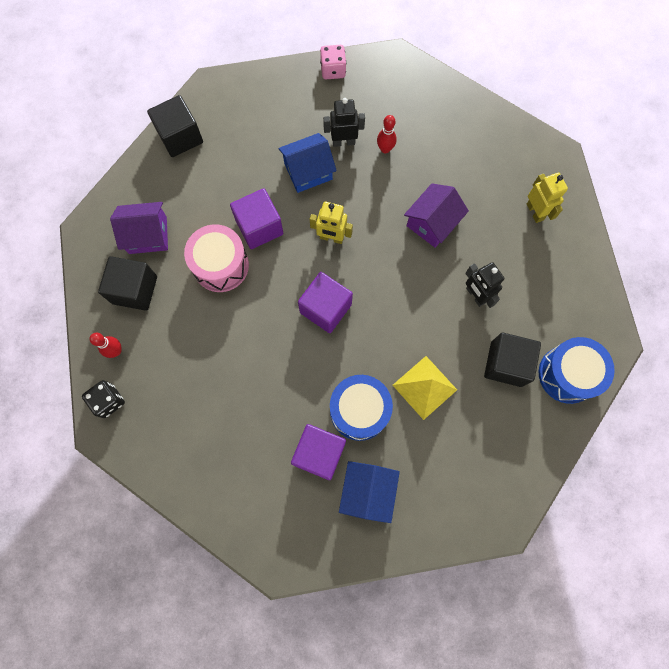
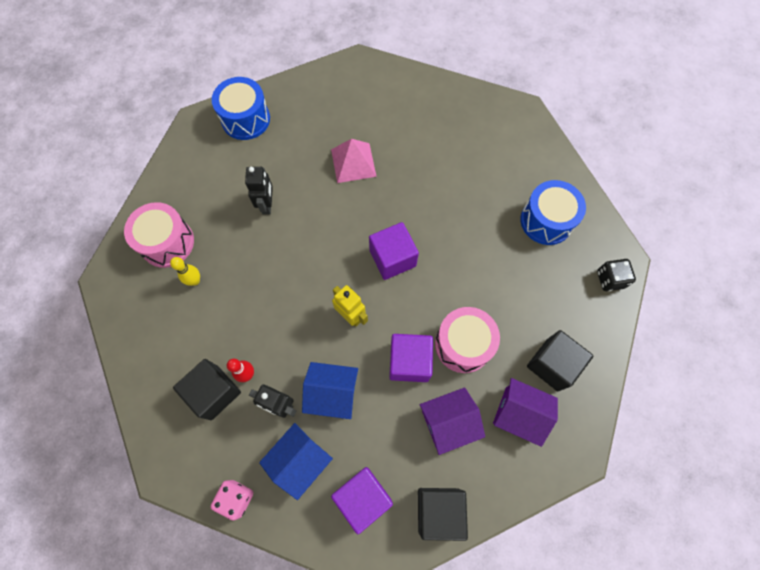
camera: 150 degrees left, 5 degrees down
red bowling pin [89,333,122,358] -> none
purple cube [291,424,346,480] -> purple cube moved to [331,467,393,534]
blue drum [330,375,393,441] -> blue drum moved to [520,180,586,245]
blue house [339,461,400,523] -> blue house moved to [259,423,333,500]
yellow pyramid [393,356,457,420] -> pink pyramid [331,139,377,183]
purple house [404,183,469,247] -> purple house moved to [420,387,485,455]
black cube [484,333,541,387] -> black cube moved to [173,359,241,420]
yellow robot [527,172,568,223] -> pink drum [124,202,194,268]
none -> yellow bowling pin [170,257,200,286]

